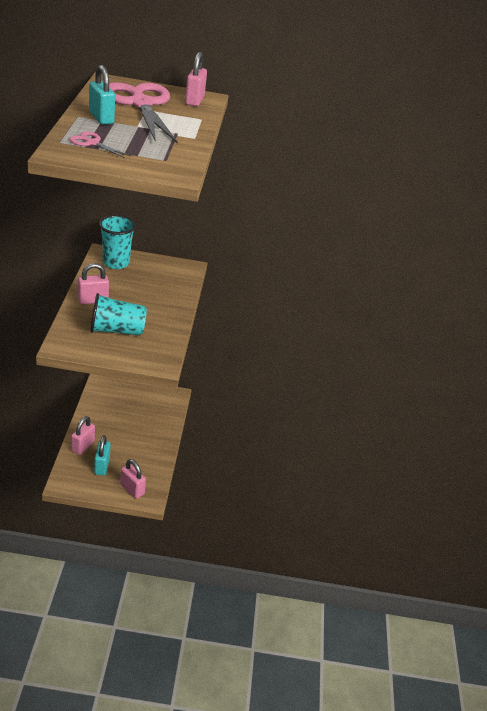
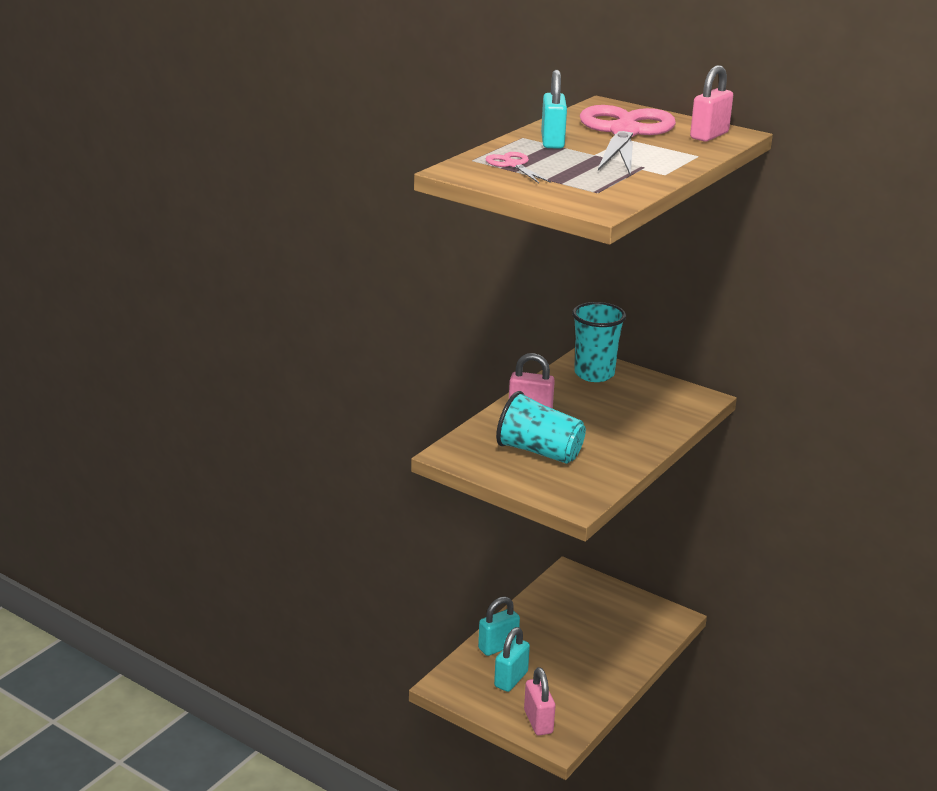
camera: 35 degrees right, 10 degrees down
pink padlock [71,416,95,455] -> turquoise padlock [478,597,520,656]

